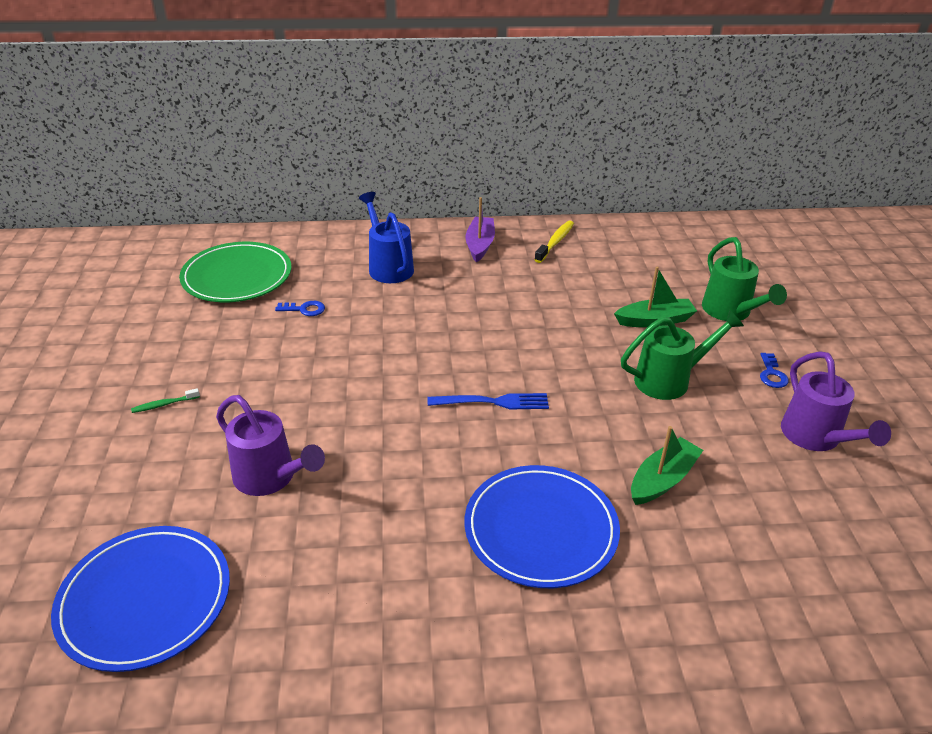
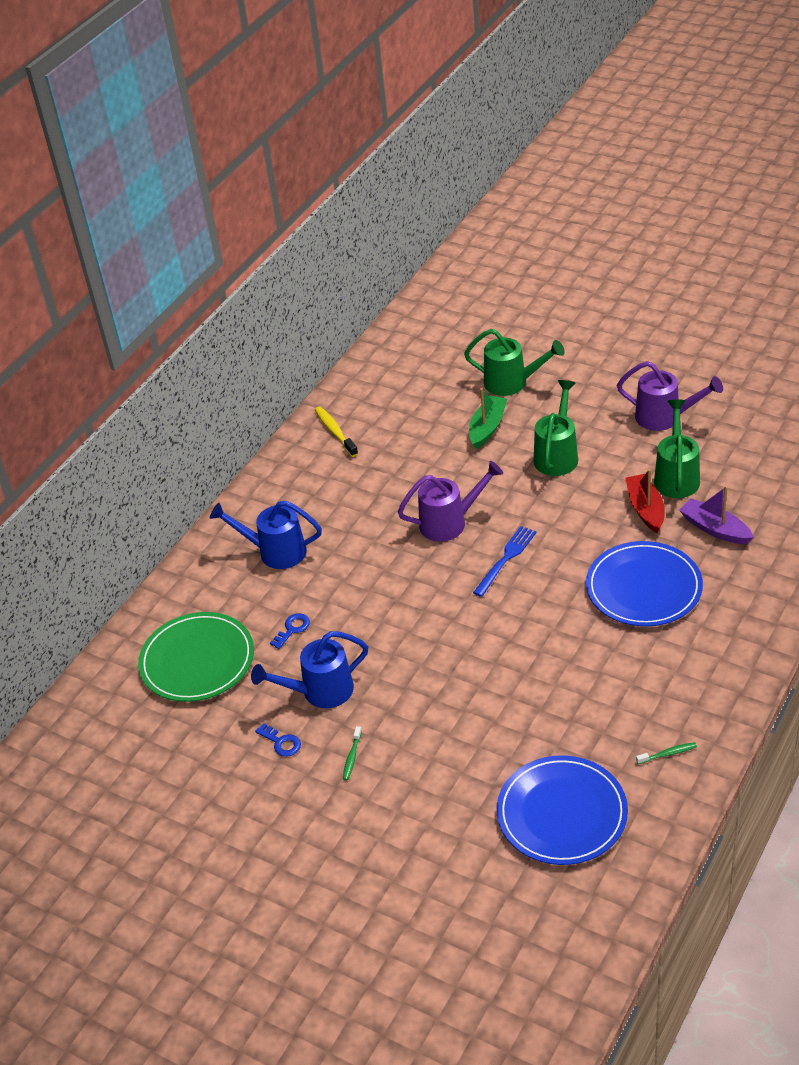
camera: 50 degrees left, 5 degrees up
purple watering can [216,395,325,496] -> purple watering can moved to [398,461,503,542]
purple boat [466,197,495,262] -> purple boat moved to [679,487,754,544]
green boat [631,426,703,505] -> red boat [625,469,665,533]
blue key [760,353,789,388] -> blue key moved to [255,723,301,757]
none -> blue watering can [251,631,368,708]
none -> green toothbrush [636,742,697,764]
none -> green watering can [654,399,700,498]

